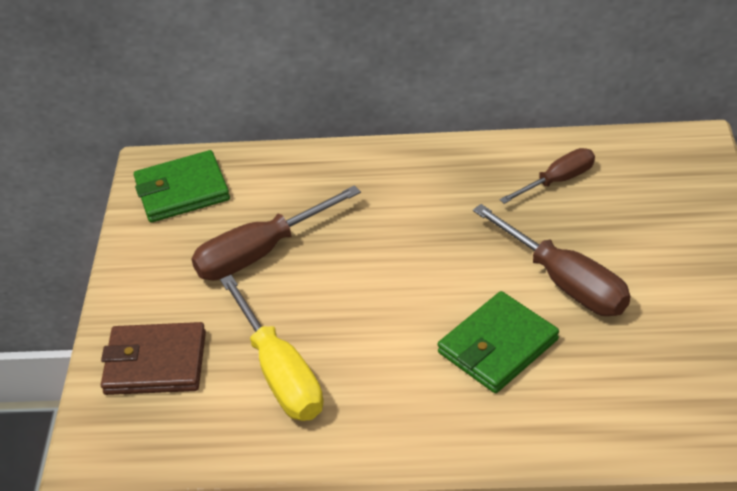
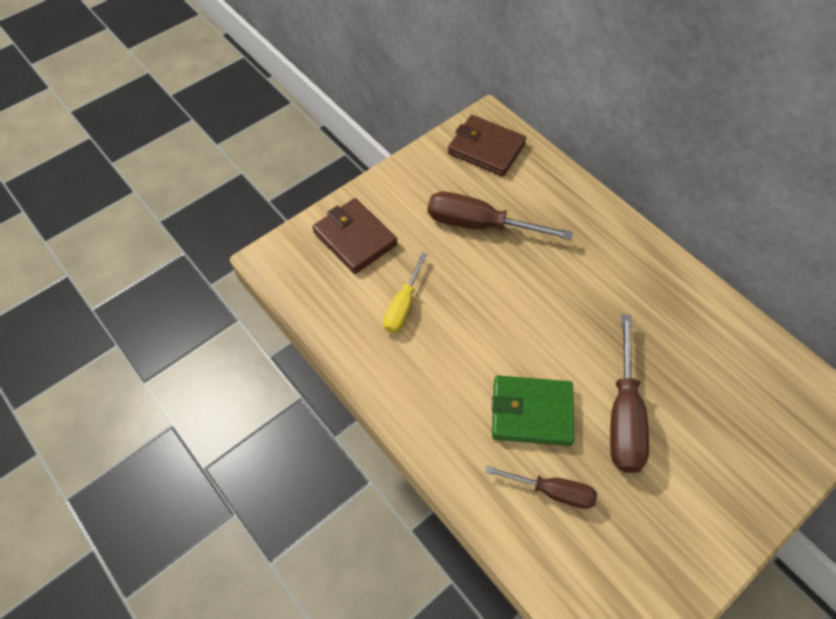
camera: 45 degrees right, 15 degrees up
green wallet [134,150,230,223] -> brown wallet [448,115,526,177]
yellow screwdriver [220,275,323,421] -> yellow screwdriver [383,252,427,333], size x0.62
brown screwdriver [500,148,595,204] -> brown screwdriver moved to [485,466,597,509]

